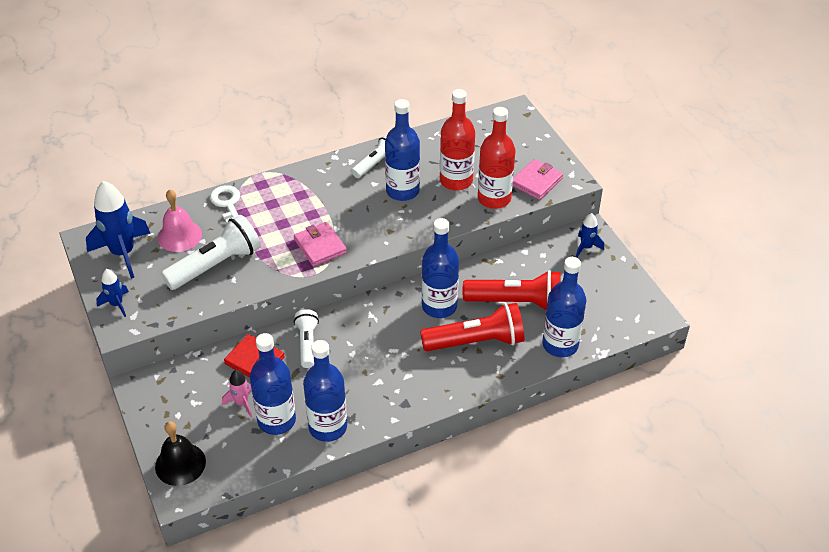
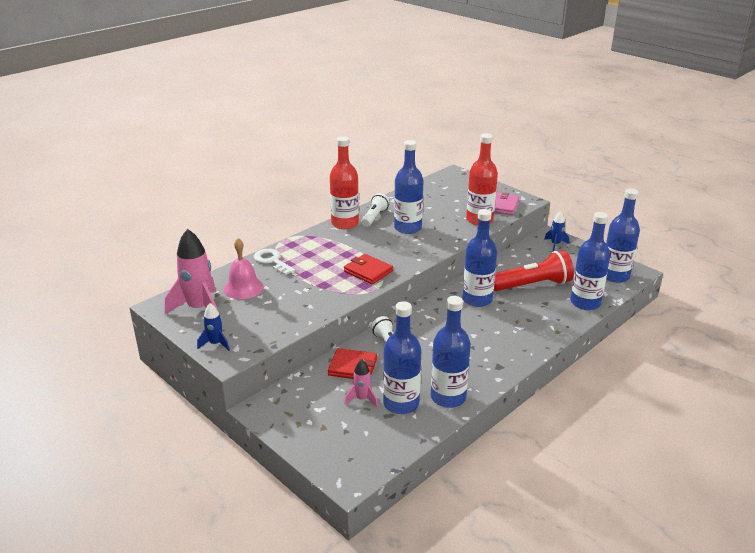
camera: 20 degrees left, 15 degrees down
blue rocket [86,181,150,279] -> pink rocket [165,229,218,314]
black bell [155,421,206,486] -> none
white flashlight [161,215,261,290] -> none
pink wallet [294,222,347,267] -> red wallet [344,254,393,284]
red flashlight [420,303,524,351] -> none
red bottle [440,89,475,191] -> red bottle moved to [330,136,359,229]
none -> blue bottle [606,188,640,283]

